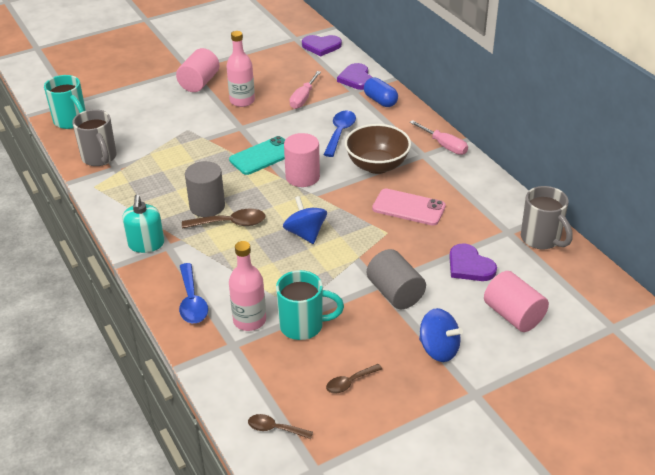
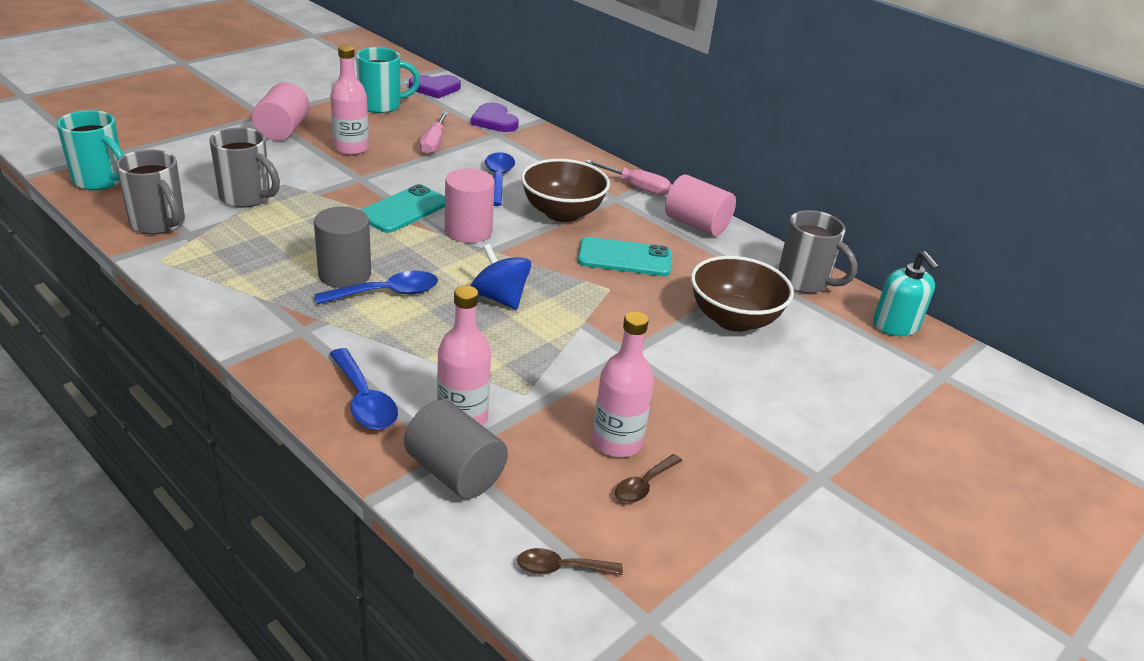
camera: 20 degrees left, 5 degrees down
turquoise soap dispenser [122,195,164,253] -> turquoise soap dispenser moved to [873,251,939,336]
brown spoon [182,209,266,229] -> blue spoon [314,271,438,305]
turquoise mug [276,270,344,340] -> turquoise mug moved to [356,47,420,113]
blue capsule [364,77,398,107] -> none
grey cylinder [367,249,426,309] -> grey cylinder moved to [404,399,508,499]
pink phone [372,189,446,226] -> turquoise phone [578,237,671,276]
blue spinning top [419,308,463,362] -> none
purple heart [449,243,497,281] -> brown bowl [691,256,794,332]
pink cylinder [484,271,549,332] -> pink cylinder moved to [665,174,736,237]
none -> grey mug [210,127,280,208]
none -> pink bottle [592,311,654,457]

